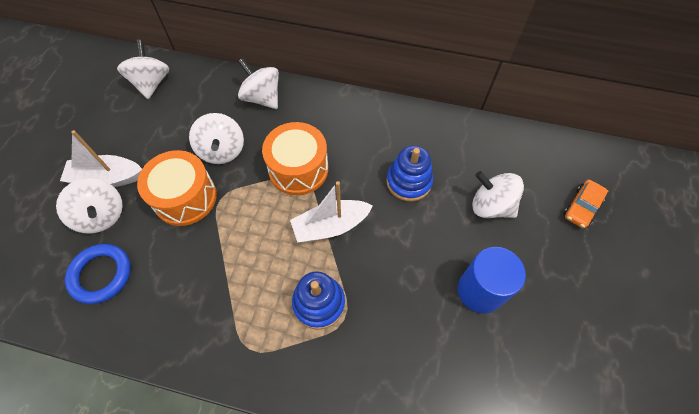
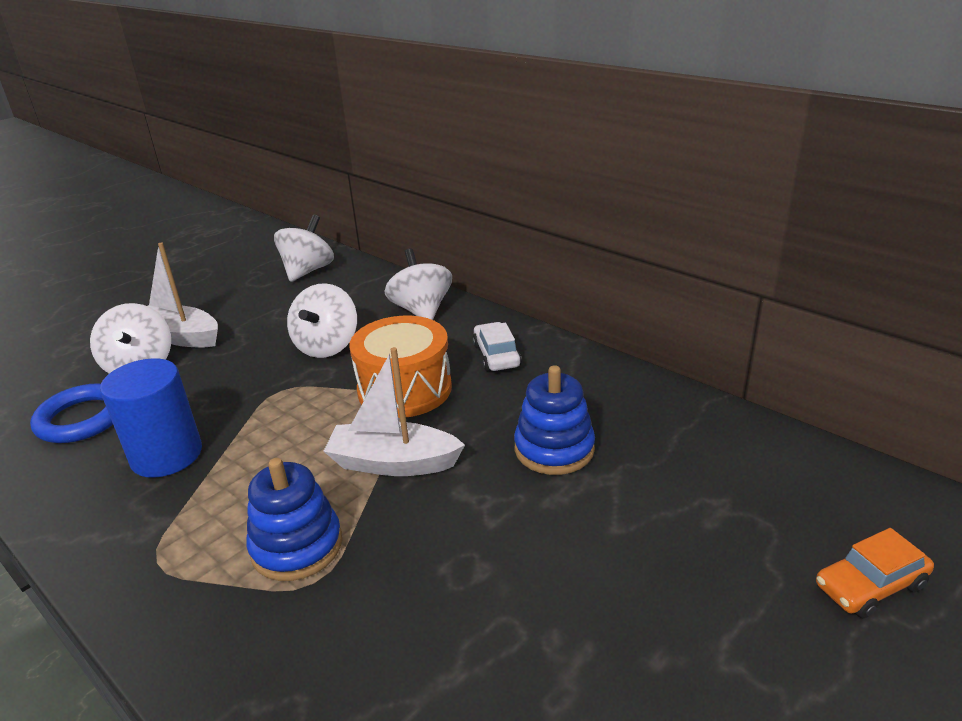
camera: 30 degrees right, 30 degrees down
orange drum [137,150,217,226] -> none
blue cylinder [458,247,526,314] -> blue cylinder moved to [100,358,202,478]
white spinning top [472,171,524,218] -> none
none -> white car [472,322,522,371]

